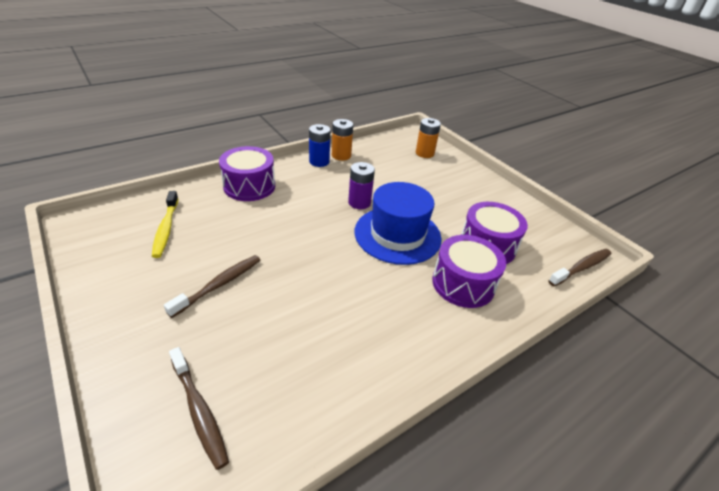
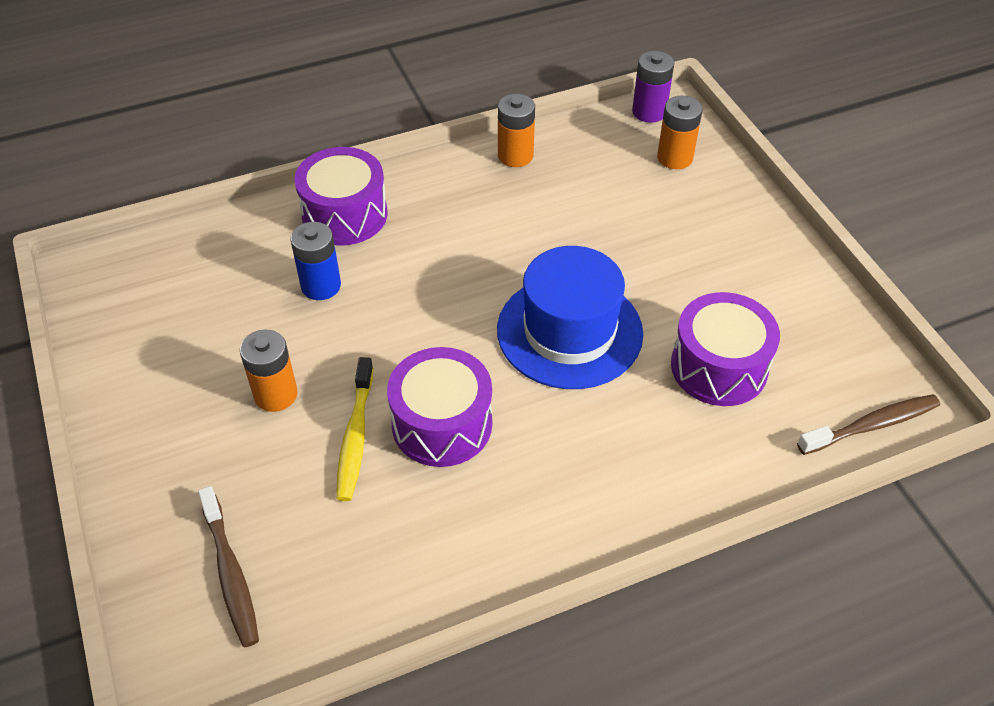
camera: 15 degrees right, 10 degrees up
yellow toothbrush [152,191,179,258] -> yellow toothbrush moved to [336,357,374,501]
brown toothbrush [164,255,260,318] -> orange battery [240,330,298,412]
blue battery [309,124,330,167] -> blue battery moved to [290,222,341,300]
purple battery [348,162,375,209] -> purple battery moved to [632,51,674,123]
purple drum [432,235,506,308] -> purple drum moved to [387,347,492,467]

